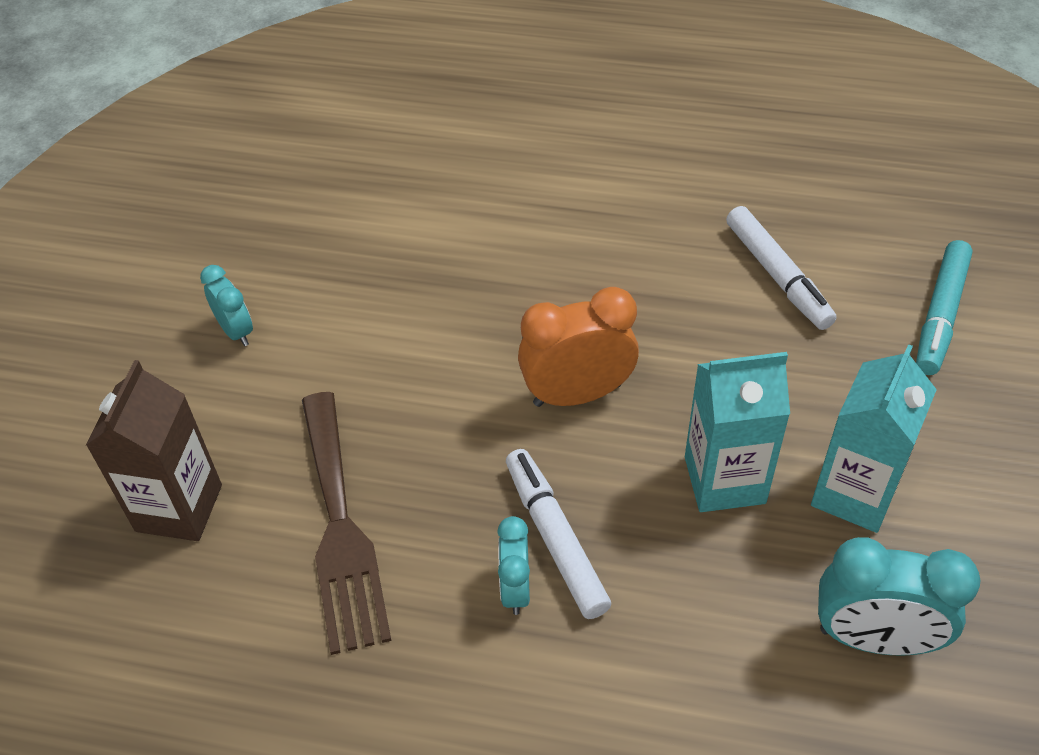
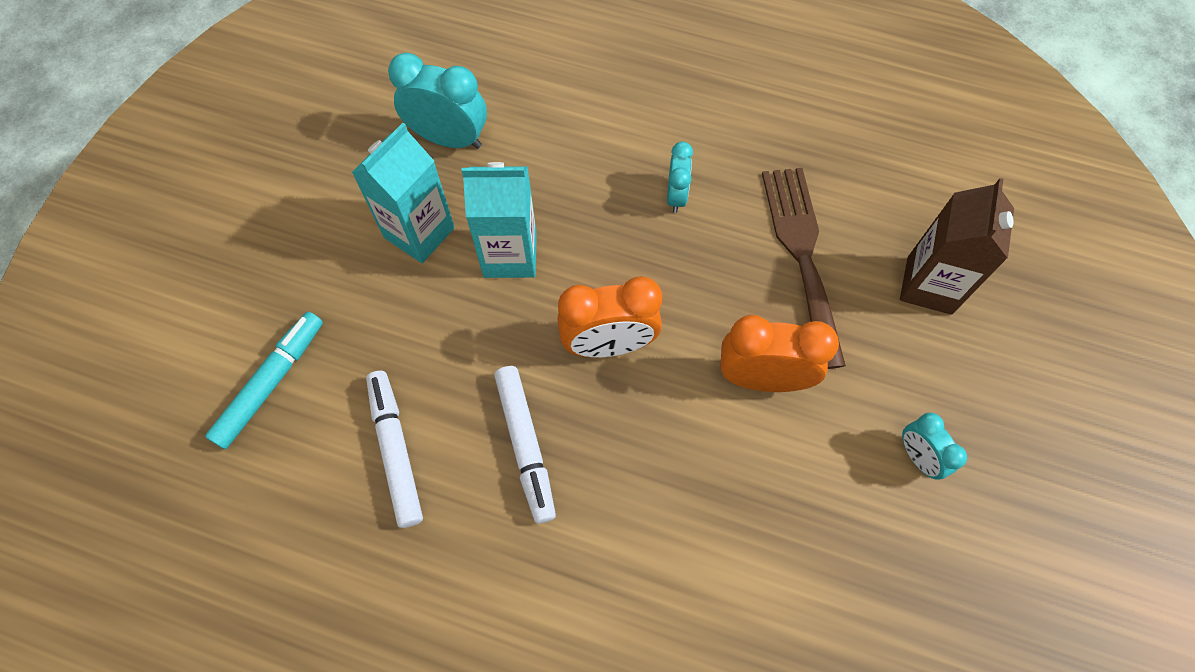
camera: 175 degrees left, 15 degrees up
white marker [506,449,611,619] -> white marker moved to [494,366,556,524]
none -> orange clock [720,315,839,392]

